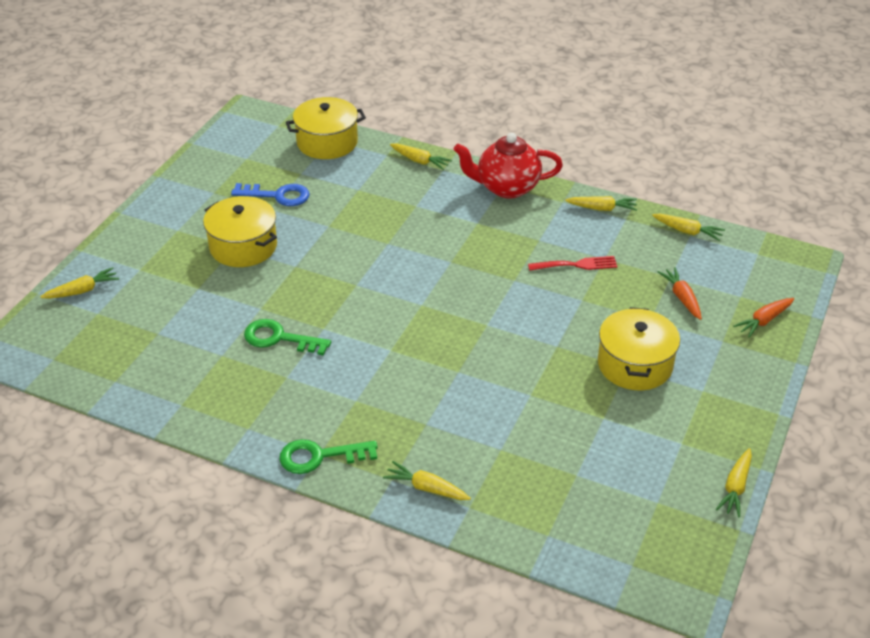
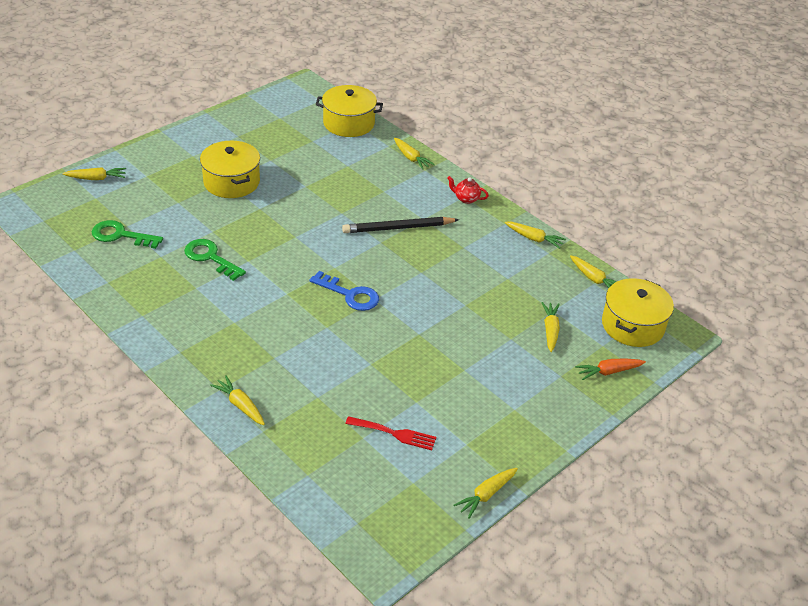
camera: 20 degrees right, 0 degrees up
blue key [231,183,310,206] -> blue key moved to [309,271,379,311]
green key [279,439,378,474] -> green key moved to [92,220,163,249]
red teapot [454,133,563,199] -> red teapot [448,176,489,204], size x0.47
red fork [528,256,618,271] -> red fork moved to [345,416,436,450]
yellow pot [598,307,680,390] -> yellow pot moved to [602,278,674,347]
orange carrot [658,267,702,320] -> yellow carrot [541,302,560,352]
none -> black pencil [342,217,459,233]

